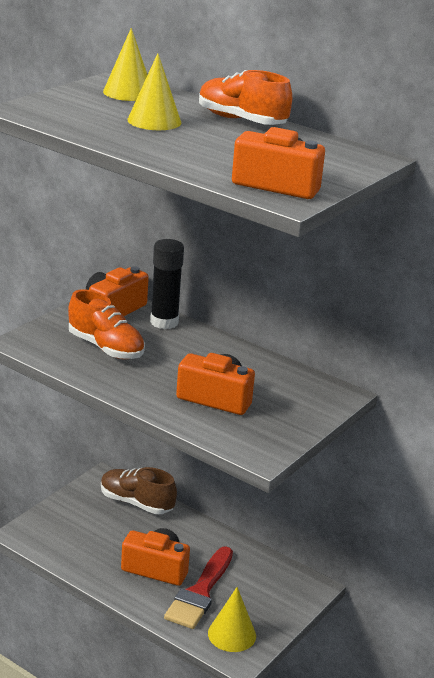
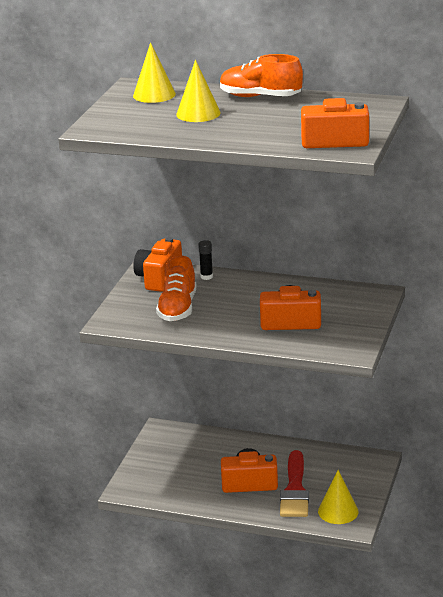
camera: 15 degrees left, 0 degrees up
orange shoe [68,289,145,359] -> orange shoe turned 75 degrees clockwise [156,256,197,321]
brown shoe [101,467,177,514] -> none
black glue stick [150,239,184,329] -> black glue stick [198,240,213,280], size x0.52

